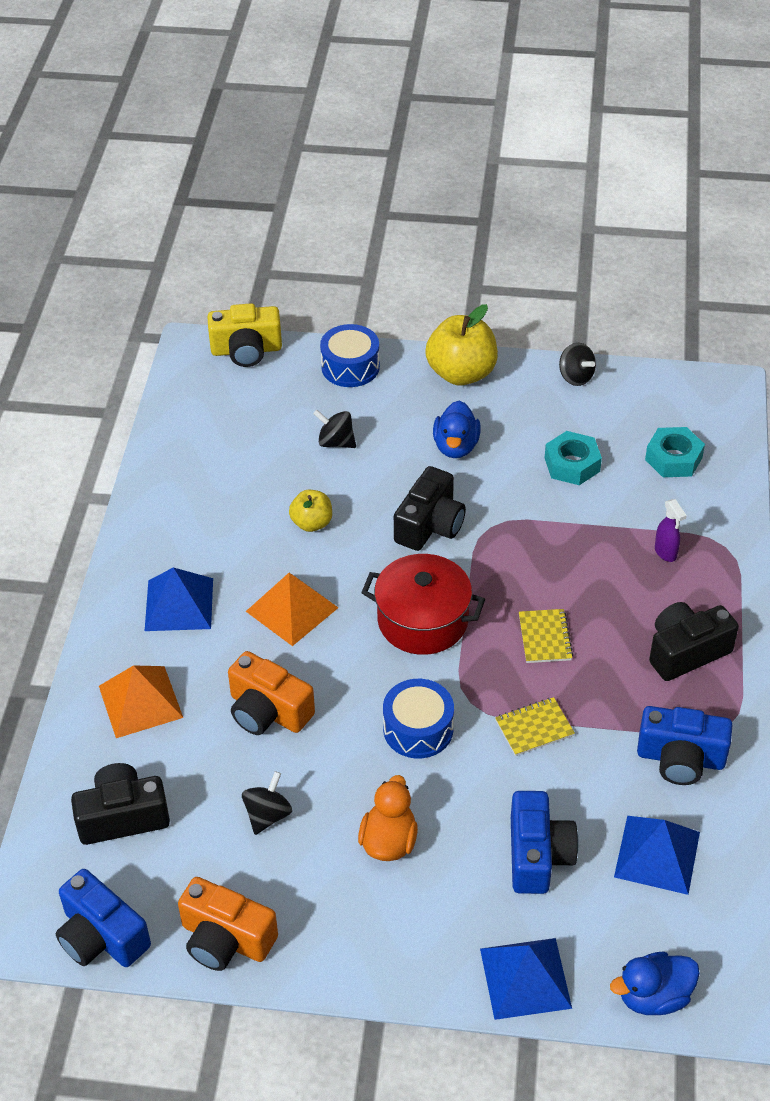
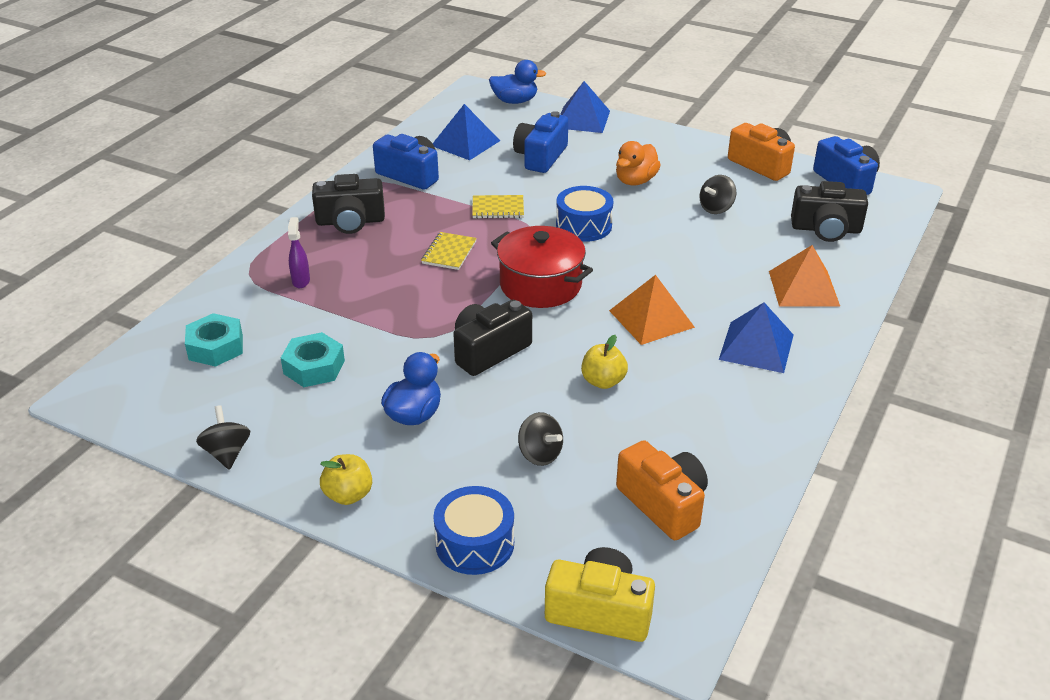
camera: 160 degrees left, 10 degrees down
orange camera [228,651,315,735] -> orange camera moved to [616,440,708,540]
yellow apple [425,304,498,385] -> yellow apple [320,454,372,505], size x0.56

